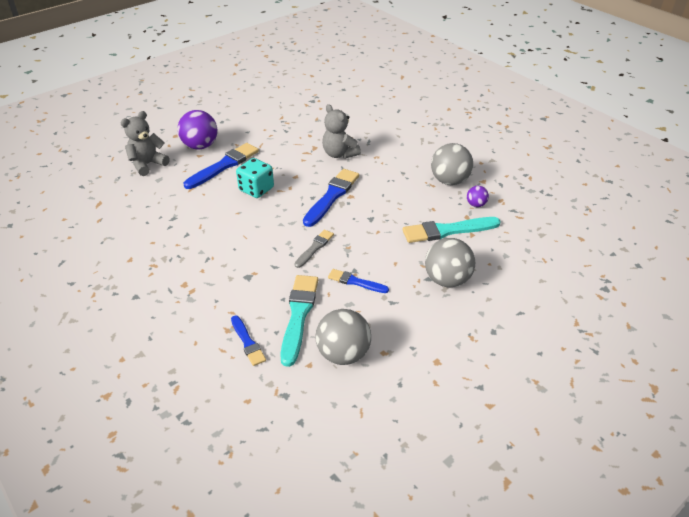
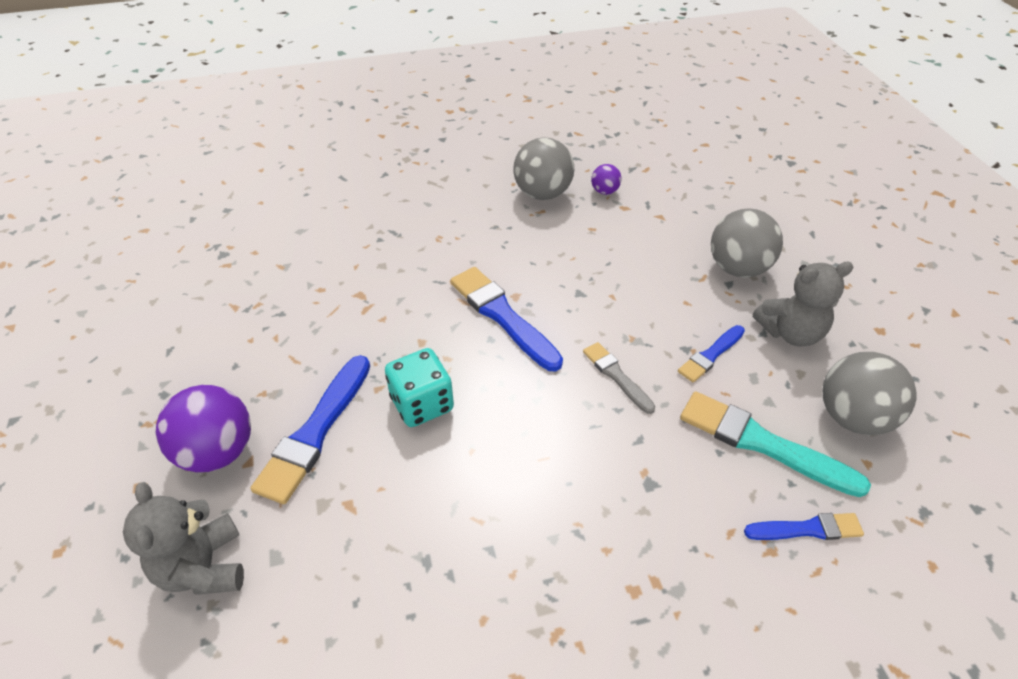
camera: 65 degrees left, 5 degrees up
blue brush [184,143,259,189] -> blue brush turned 135 degrees counterclockwise [250,355,370,504]
grey teddy bear [322,104,361,159] -> grey teddy bear moved to [753,262,853,347]
turquoise brush [402,217,501,243] -> none

